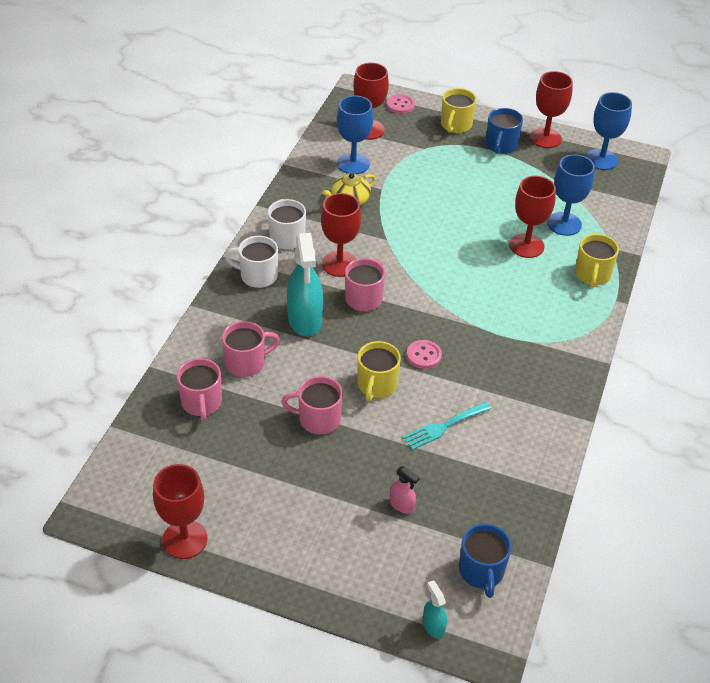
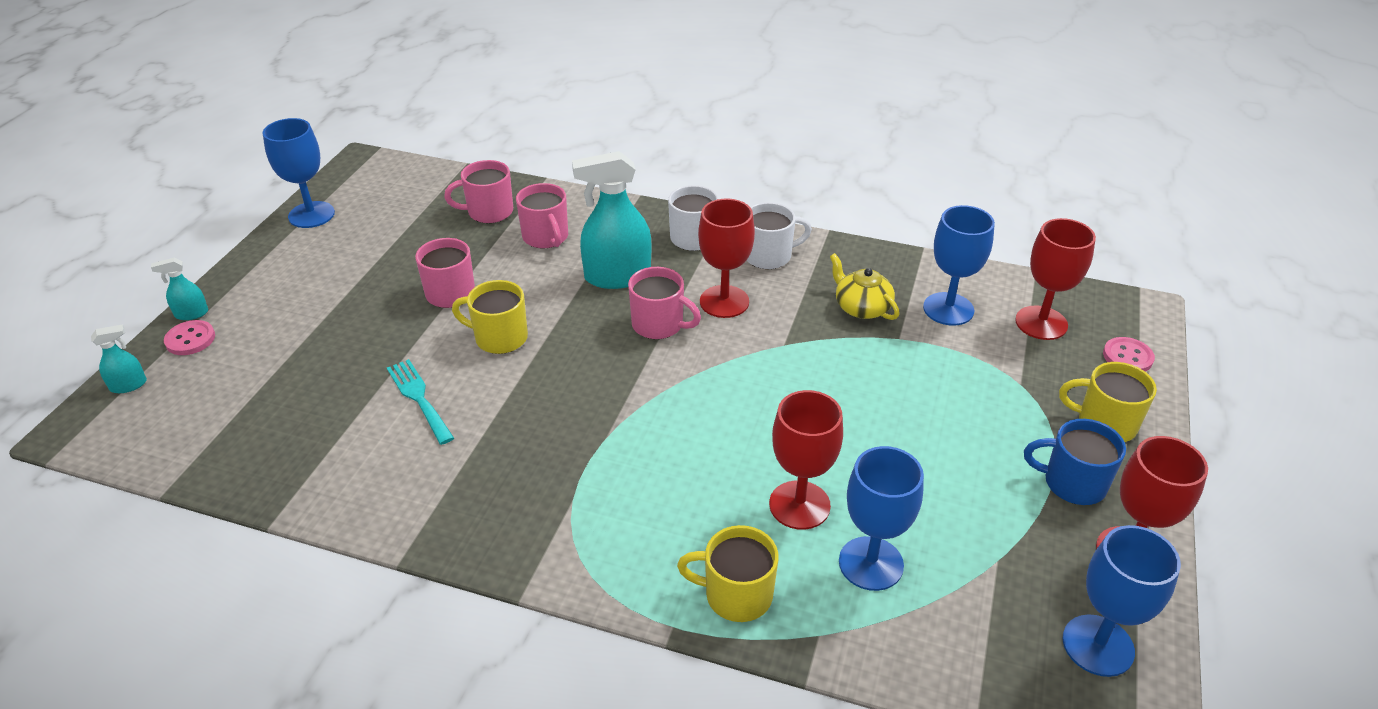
camera: 90 degrees right, 5 degrees down
red goblet [153,464,208,559] -> blue goblet [263,118,335,228]
pink spray bottle [390,466,420,514] -> none
pink button [407,340,442,369] -> pink button moved to [164,320,215,355]
blue mug [459,524,511,598] -> none
none -> turquoise spray bottle [151,258,208,320]

